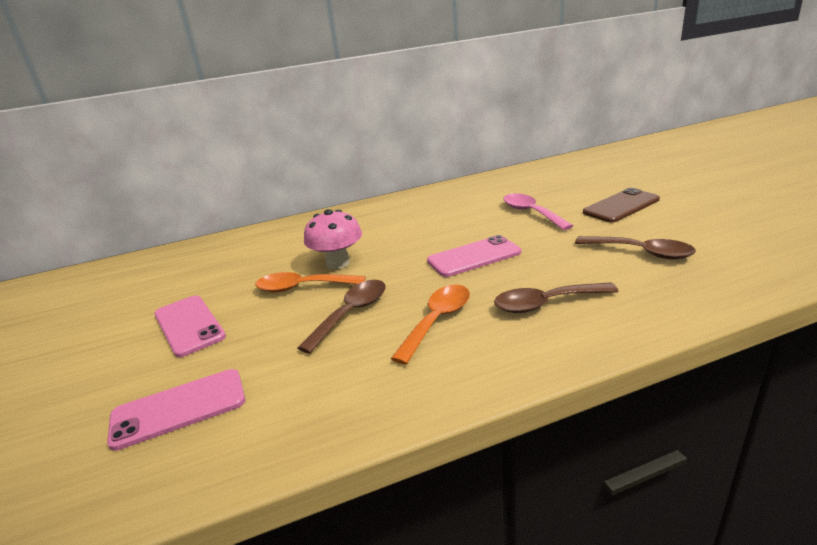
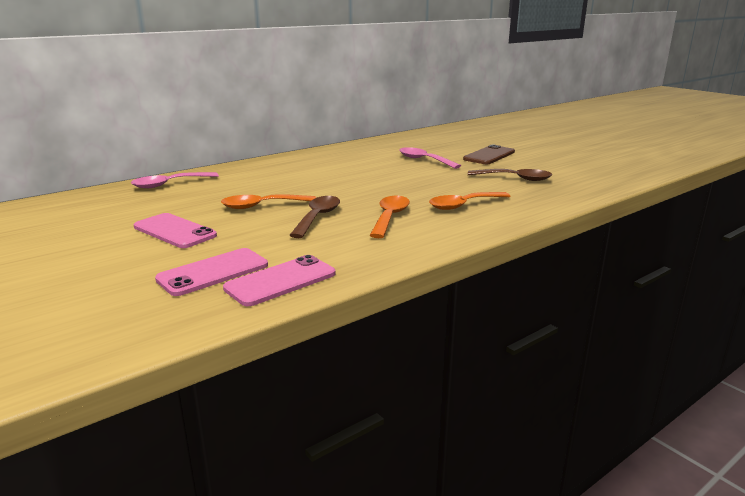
camera: 20 degrees left, 5 degrees down
pink mushroom [304,209,362,269] -> none
pink phone [427,235,521,277] -> pink phone moved to [223,255,336,306]
brown spoon [494,282,619,313] -> orange spoon [429,192,511,210]
none -> pink spoon [131,172,219,188]

